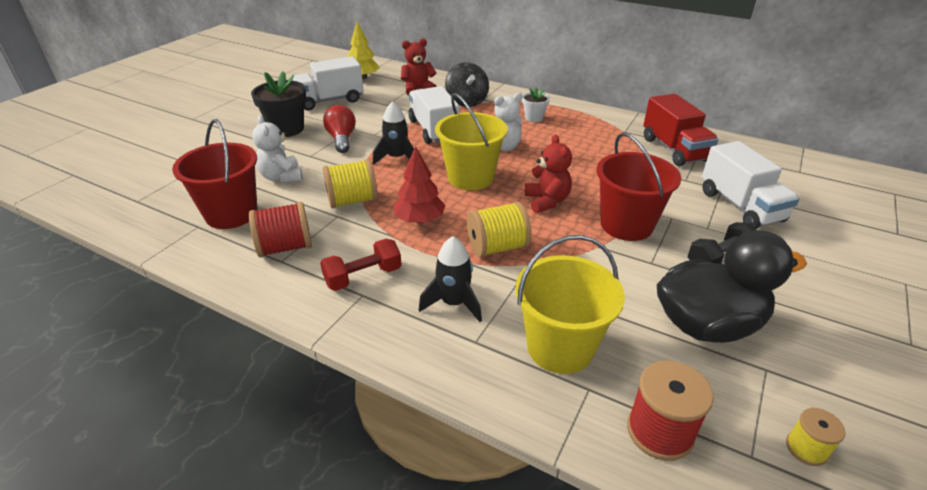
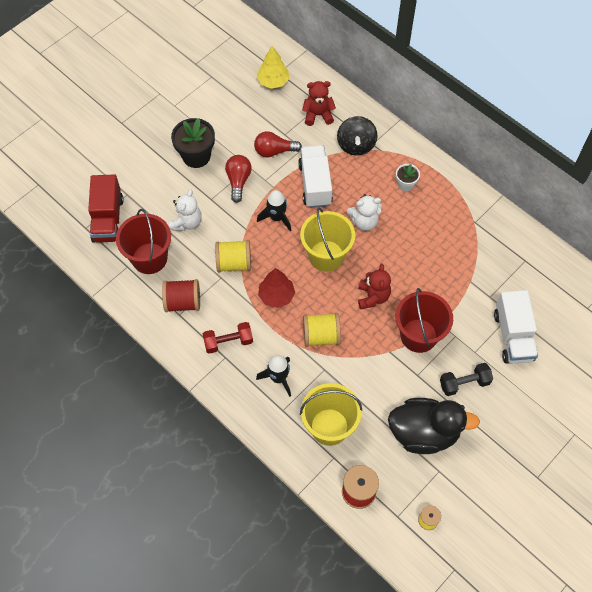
camera: 15 degrees right, 25 degrees up
white teddy bear [252,115,303,183] -> white teddy bear turned 150 degrees counterclockwise [169,189,202,231]
white truck [292,56,364,111] -> none
red truck [643,94,718,166] -> red truck moved to [88,174,124,243]
none -> red light bulb [254,131,302,158]

